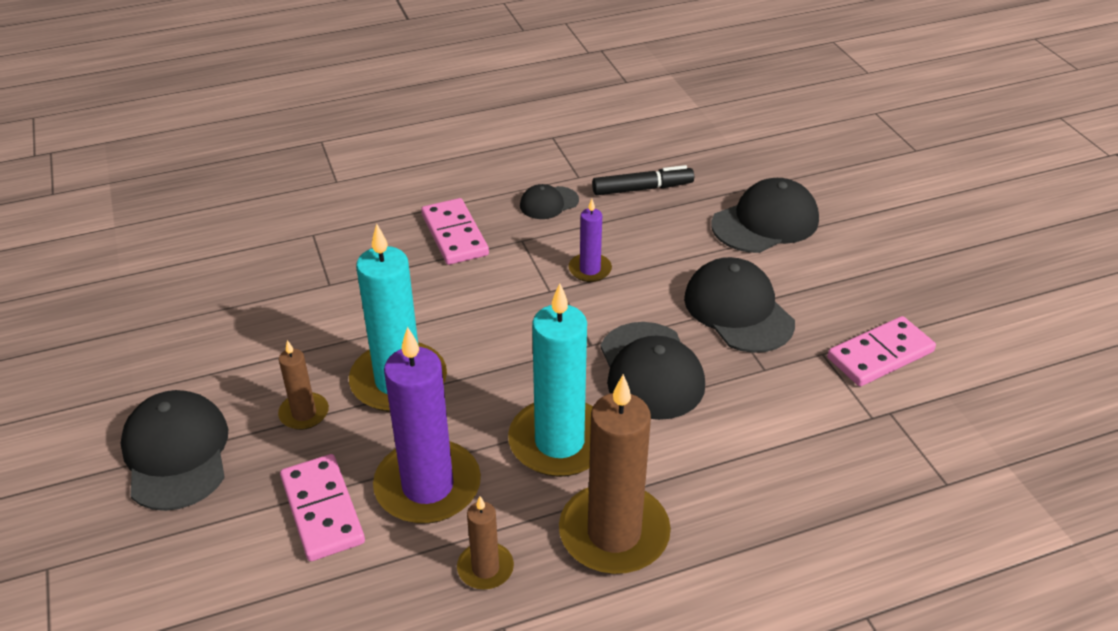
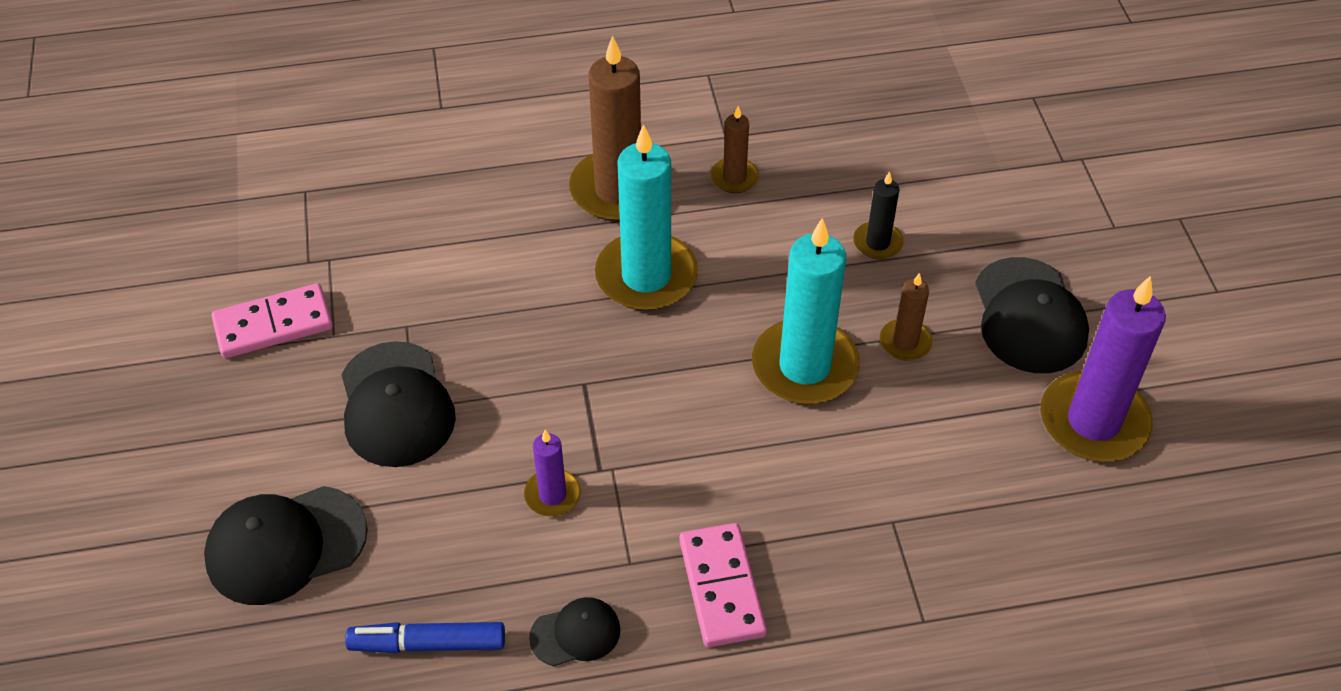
camera: 170 degrees left, 10 degrees up
pink domino [280,454,365,561] -> black candle [853,171,904,259]
purple candle [373,327,481,524] -> purple candle moved to [1041,276,1166,461]
black marker [592,165,694,195] -> blue marker [345,622,505,653]
black cap [600,322,705,420] -> none

